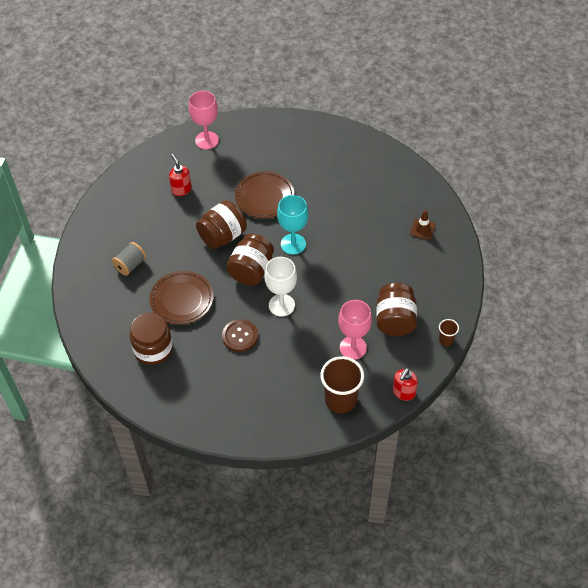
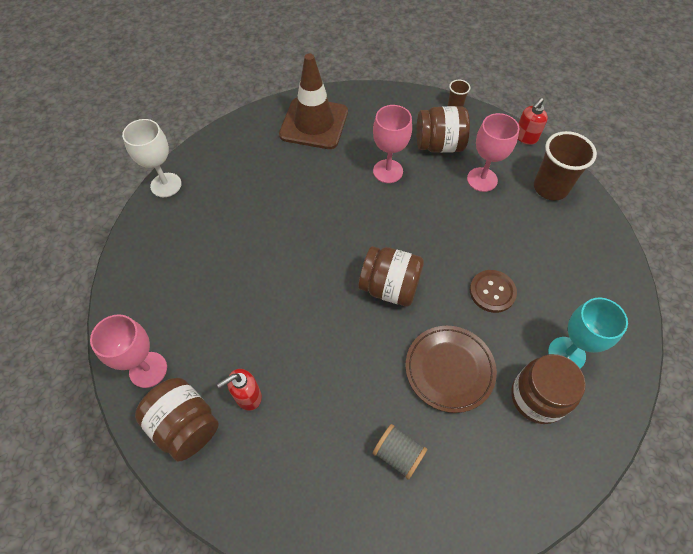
camera: 95 degrees left, 5 degrees up
brown jar [196,200,247,249] -> brown jar moved to [135,378,219,461]
brown plate [235,171,294,218] -> none
white goblet [264,257,297,317] -> white goblet moved to [122,119,182,197]
turquoise goblet [277,195,308,255] -> turquoise goblet moved to [548,298,628,369]
red soap dispenser [393,368,418,401] -> red soap dispenser turned 105 degrees clockwise [518,98,548,145]
brown traffic cone [410,210,436,240] -> brown traffic cone [279,53,348,149], size x2.41
none -> pink goblet [373,105,412,183]

